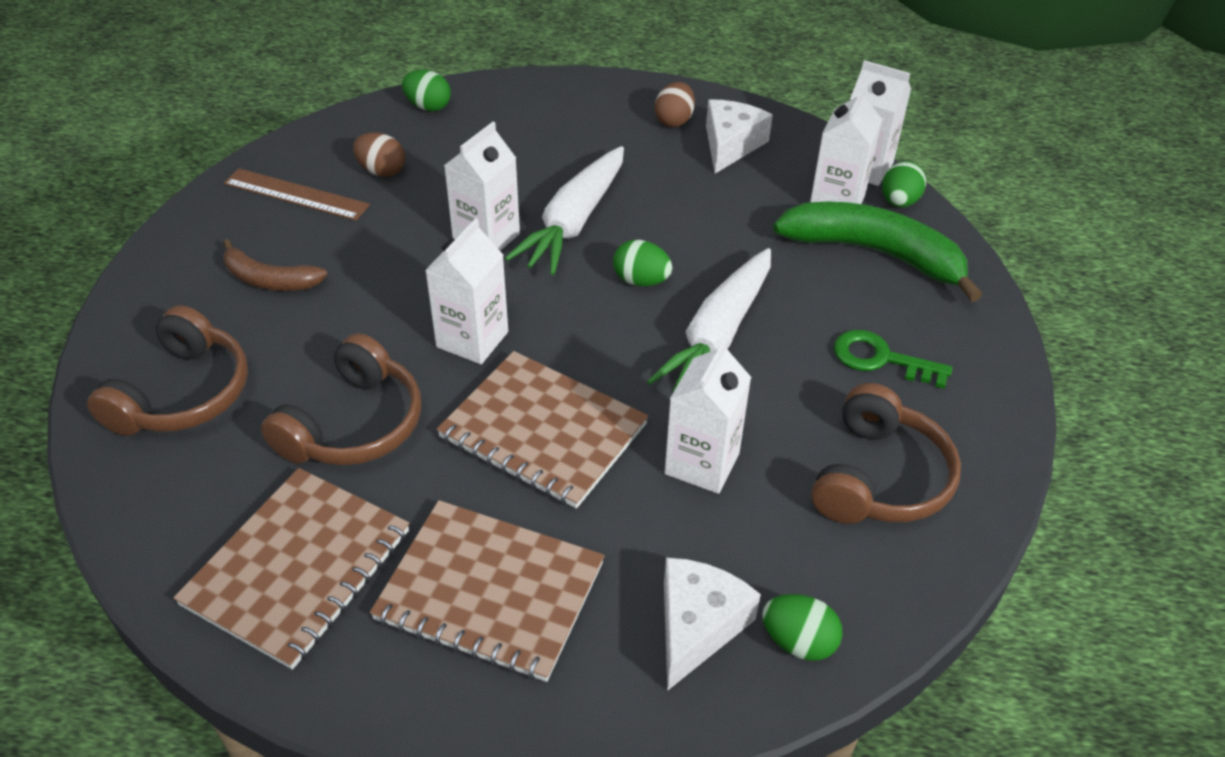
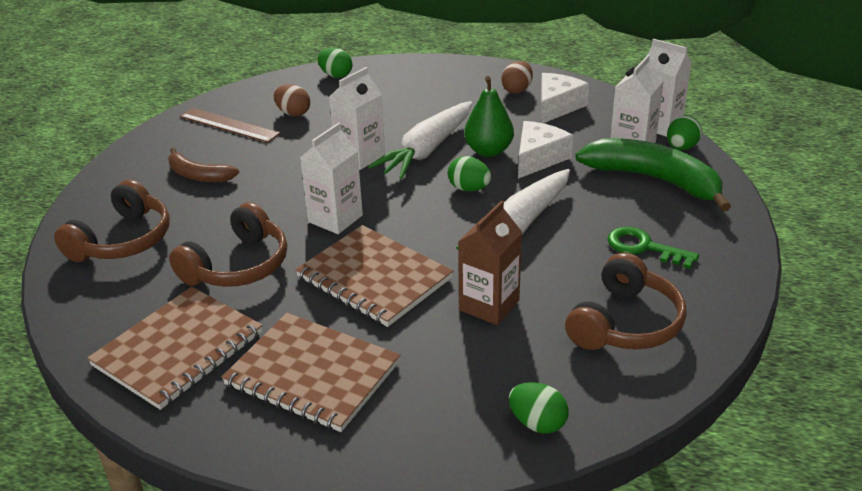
camera: 10 degrees right, 10 degrees down
white cheese [664,557,761,691] -> white cheese moved to [518,121,573,179]
white carton [665,339,751,494] -> brown carton [458,200,522,325]
none -> green pear [464,76,514,157]

